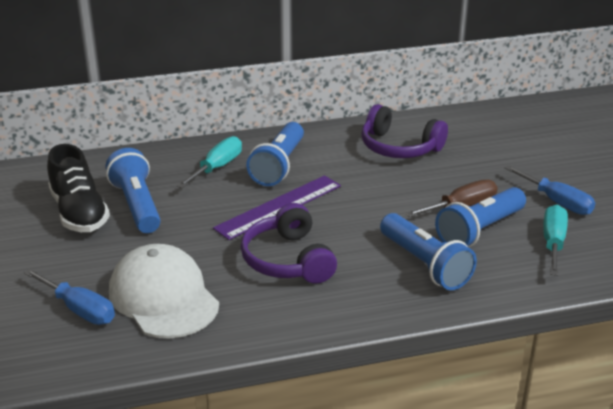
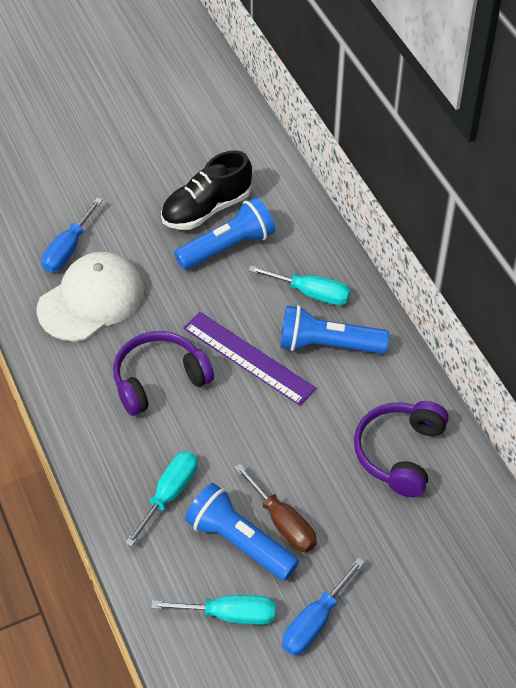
camera: 80 degrees right, 20 degrees up
blue flashlight [380,213,477,290] -> turquoise screwdriver [125,451,198,547]

